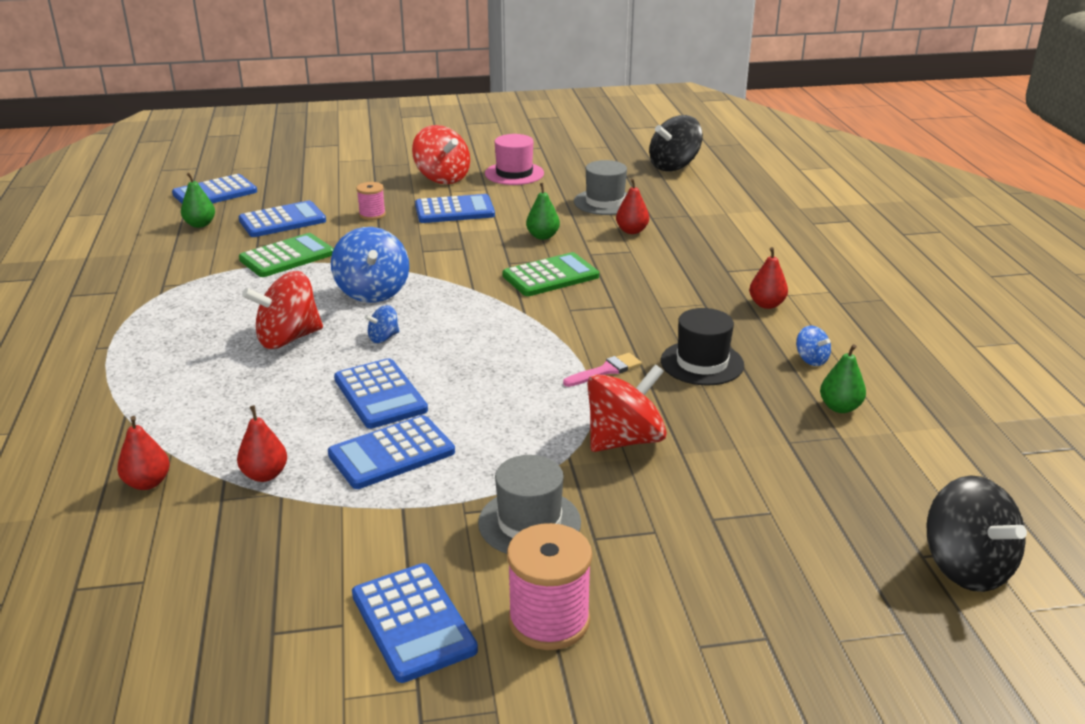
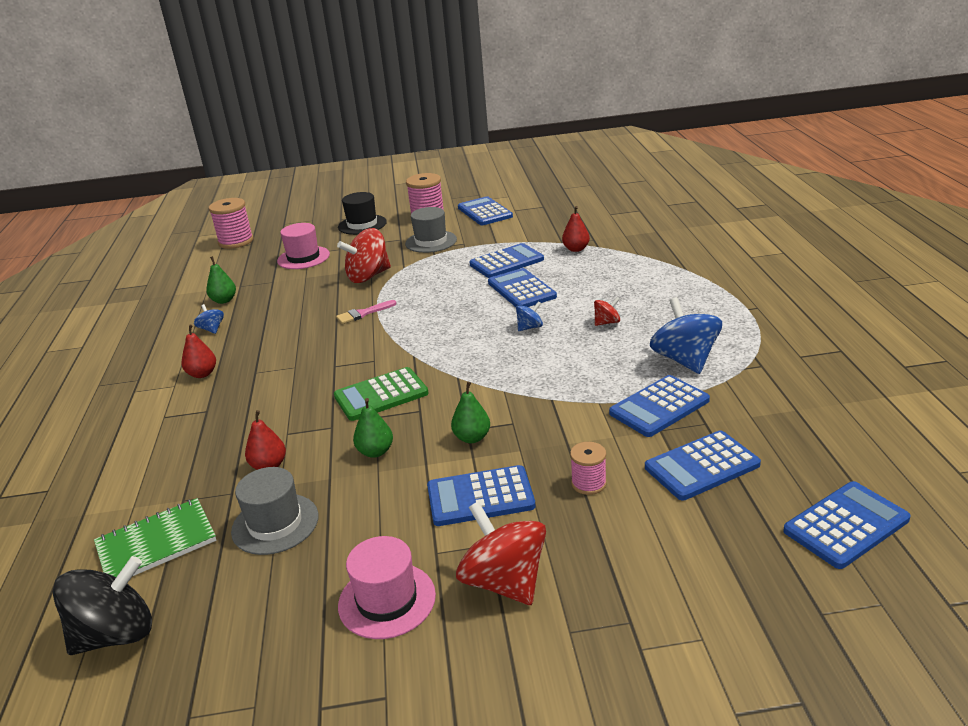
camera: 175 degrees left, 0 degrees up
red pear [117,416,170,490] -> none
green pear [181,173,215,228] -> green pear moved to [451,382,490,443]
green calculator [239,233,334,277] -> blue calculator [609,375,710,437]
red spinning top [242,271,323,349] -> red spinning top [594,297,620,326], size x0.48
blue spinning top [331,227,409,303] -> blue spinning top moved to [650,297,722,374]
black hat [661,308,744,386] -> black hat moved to [338,192,387,235]
black spinning top [927,475,1027,592] -> pink spool [209,198,254,249]
none -> green notebook [94,498,216,577]
none -> pink hat [277,223,330,269]

